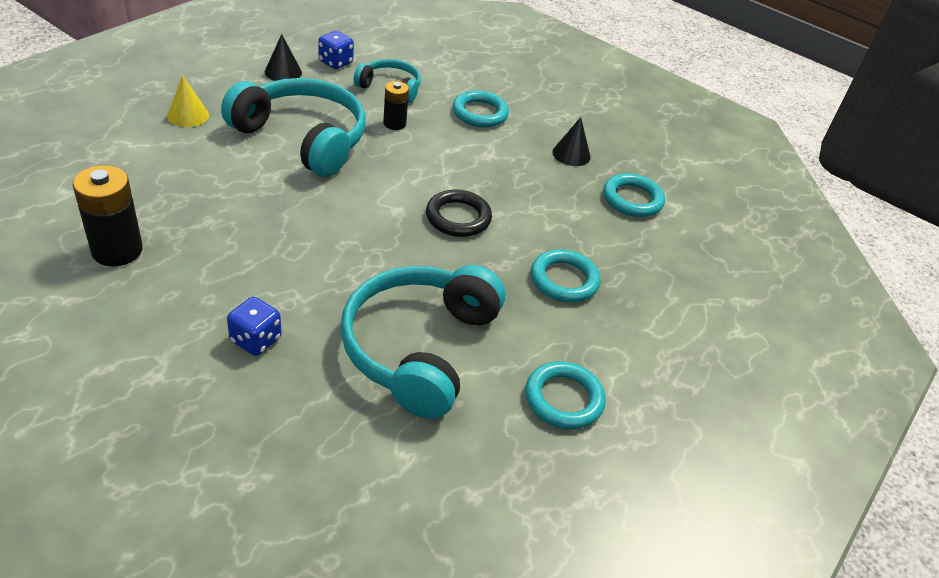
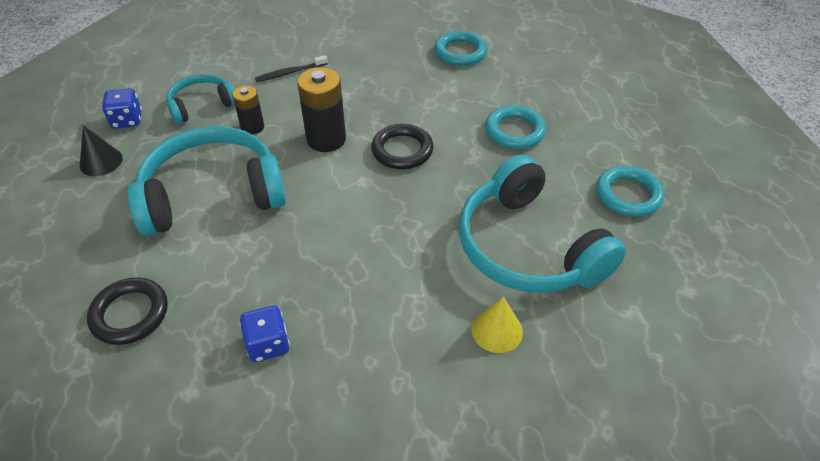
camera: 45 degrees left, 5 degrees up
black battery [73,165,143,266] -> black battery moved to [297,67,346,152]
yellow cone [167,75,209,127] -> yellow cone moved to [471,297,523,353]
blue dice [227,297,281,356] -> blue dice moved to [239,305,290,362]
turquoise ring [453,90,509,127] -> black toothbrush [255,55,328,82]
black cone [553,117,590,166] -> none
none -> black ring [87,277,168,345]

